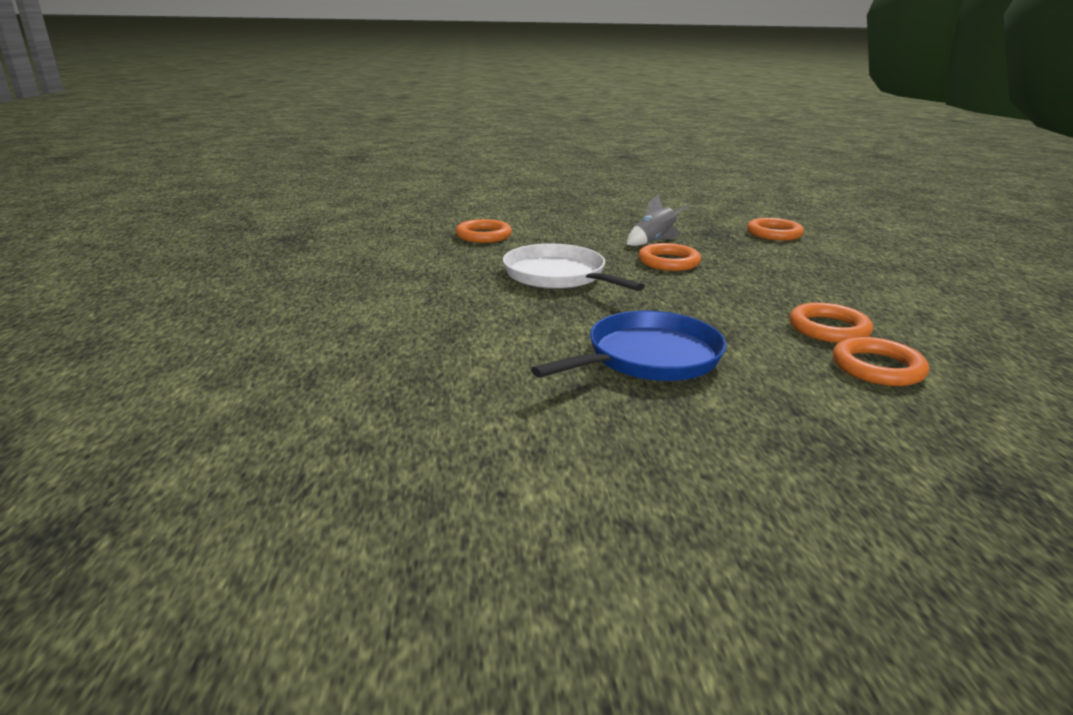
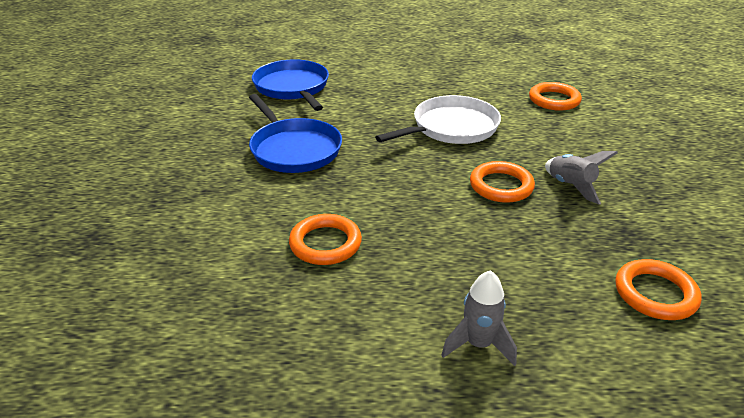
camera: 95 degrees right, 10 degrees up
orange ring [833,337,929,386] -> none
none -> blue pan [252,59,329,111]
none -> grey rocket [441,270,517,366]

